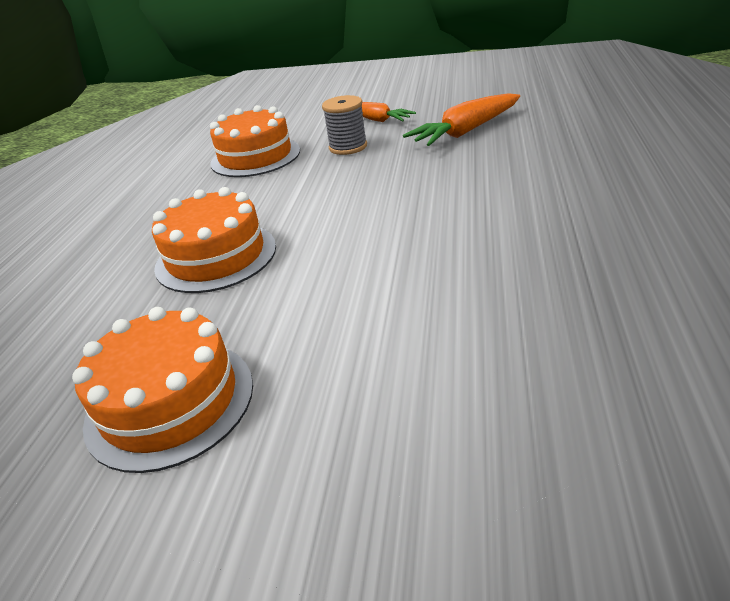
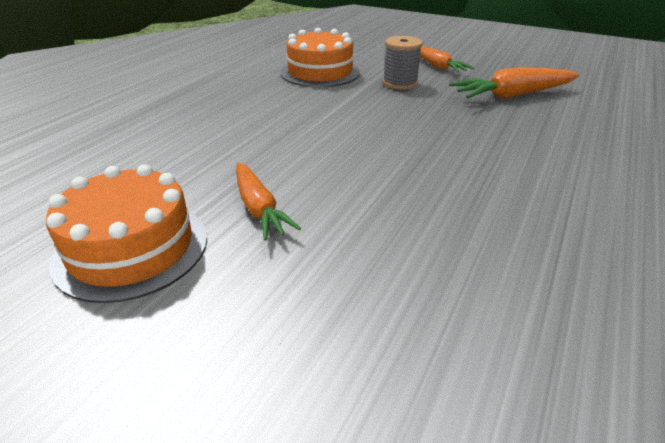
camera: 15 degrees right, 0 degrees up
orange cake [152,187,276,293] -> none
none -> orange carrot [236,163,301,240]

